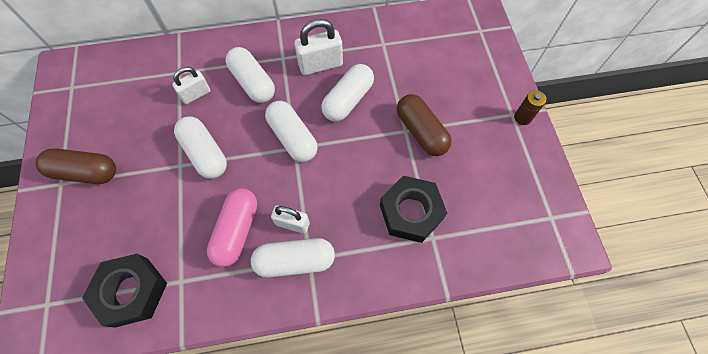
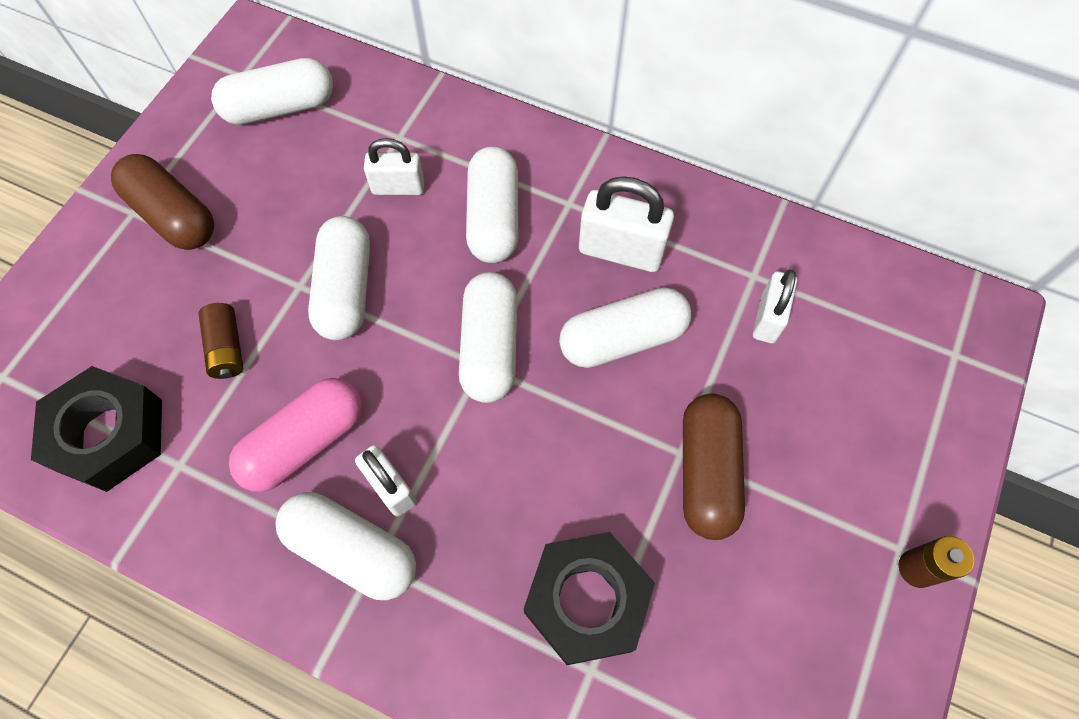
camera: 35 degrees right, 0 degrees up
none -> brown battery [198,303,243,379]
none -> white capsule [211,58,333,125]
none -> white padlock [753,269,797,344]

